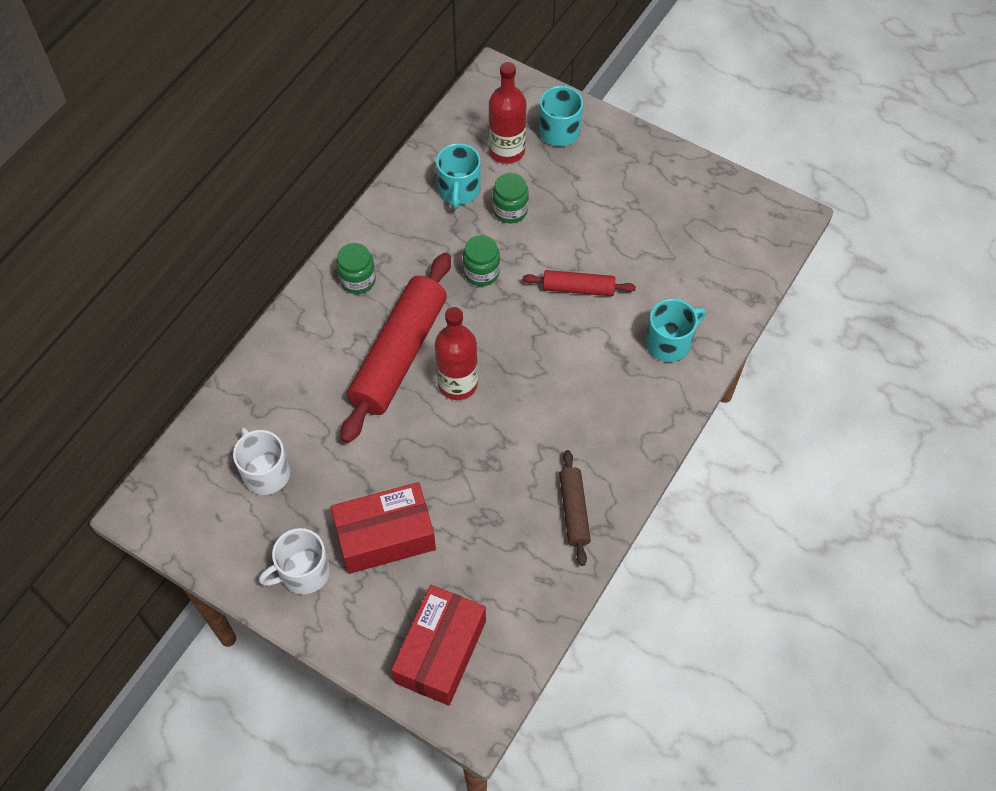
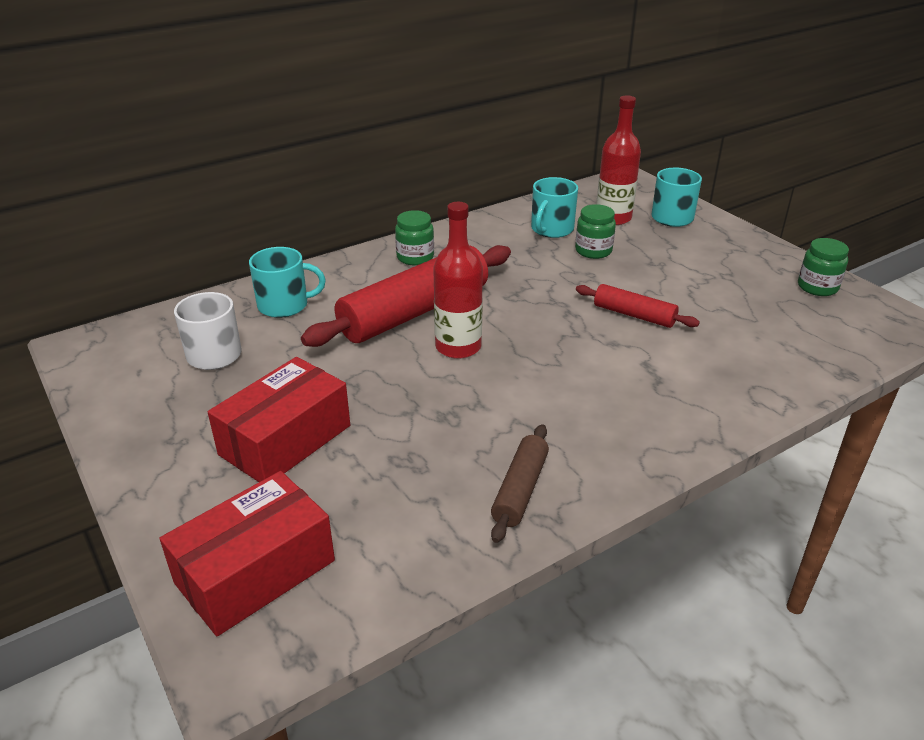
camera: 25 degrees right, 25 degrees down
white mug [259,528,330,594] -> none
red box [331,482,436,574] -> red box turned 60 degrees counterclockwise [208,357,350,482]
green jar [463,235,500,286] -> green jar moved to [798,238,849,296]
turquoise mug [646,299,706,362] -> turquoise mug moved to [249,247,326,318]

